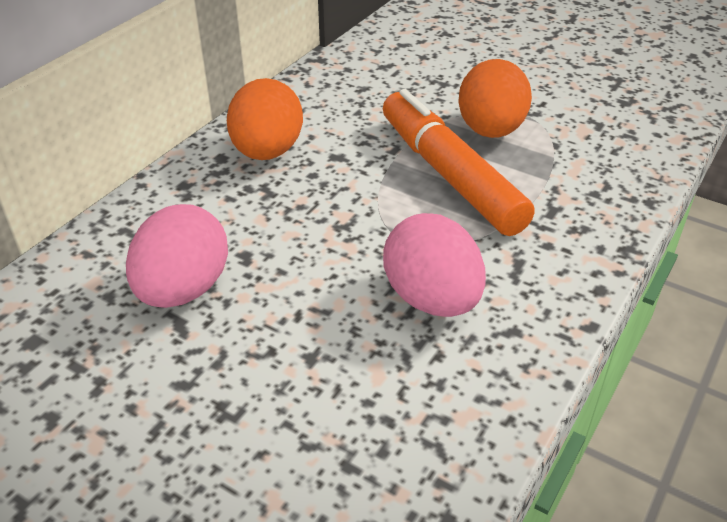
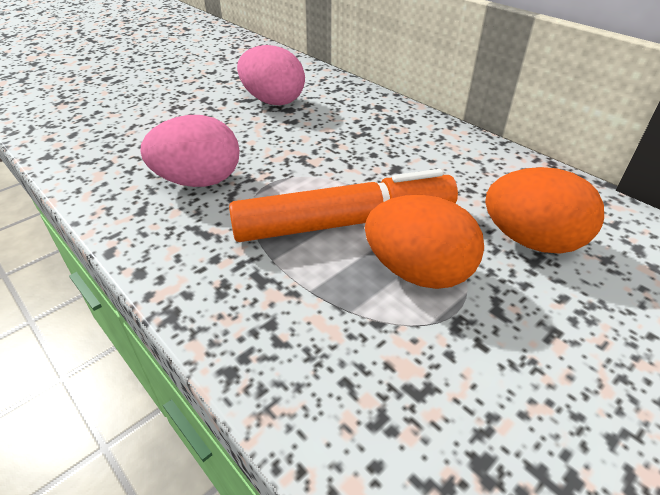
camera: 105 degrees right, 0 degrees up
orange egg [227,78,303,160] -> orange egg moved to [485,167,604,254]

